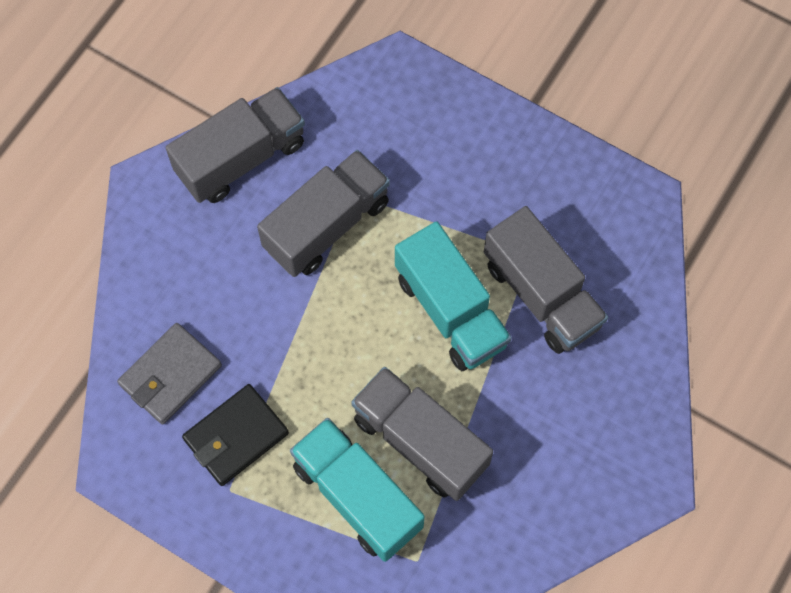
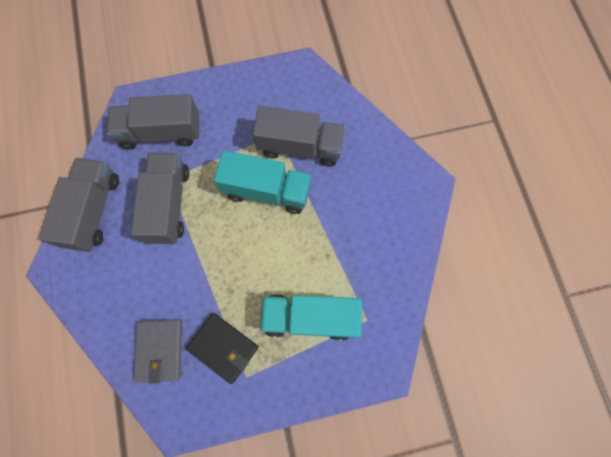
camera: 45 degrees left, 5 degrees up
black wallet [182,384,289,486] -> black wallet turned 60 degrees counterclockwise [186,313,258,384]
grey truck [351,367,493,501] -> grey truck moved to [107,94,200,150]

